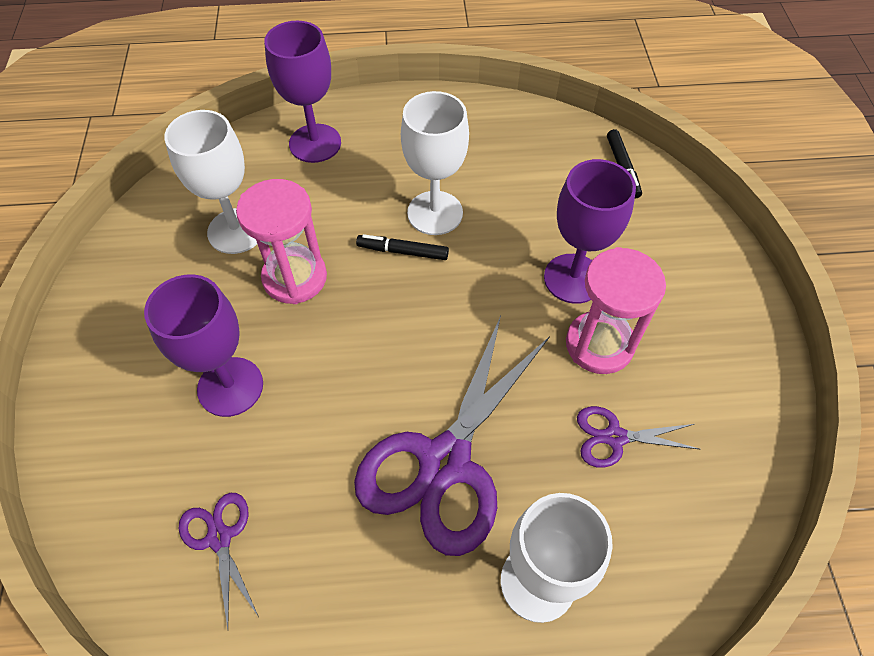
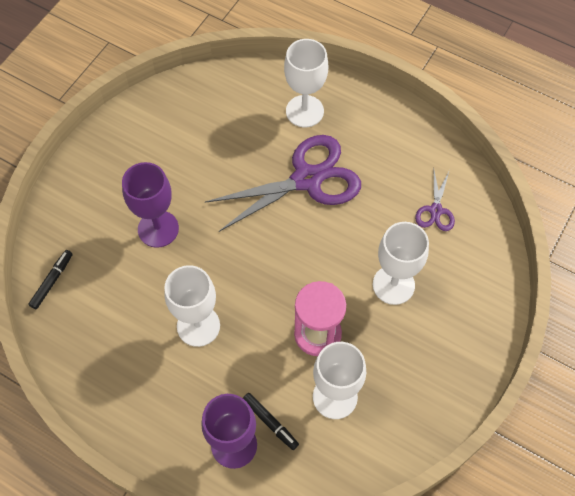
camera: 145 degrees left, 5 degrees up
purple goblet [144,274,263,417] -> white goblet [373,222,429,305]
black marker [356,234,449,260] -> black marker moved to [243,393,299,450]
pink hourglass [566,247,666,374] -> none
purple scissors [577,406,699,468] -> none

